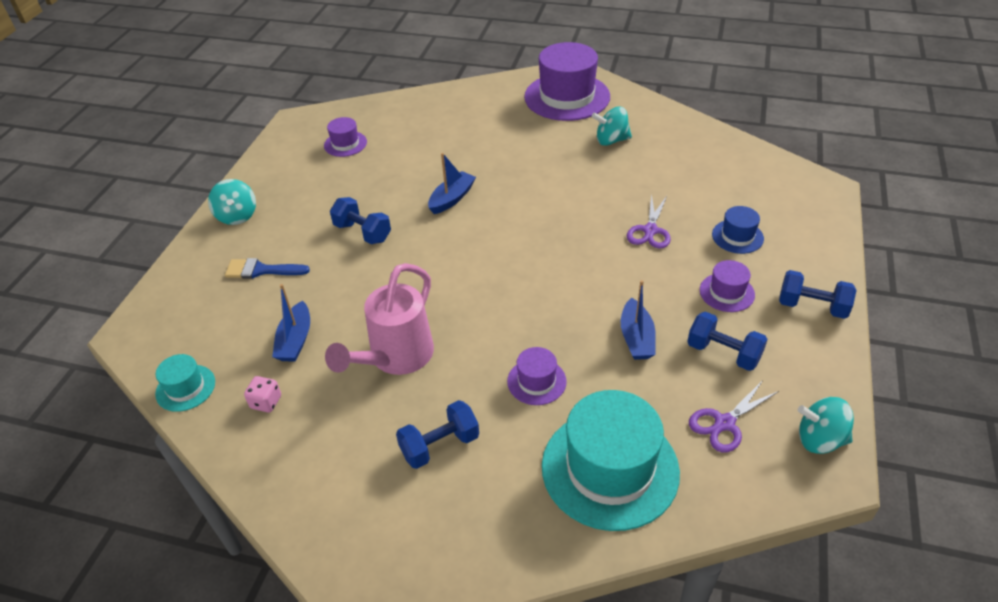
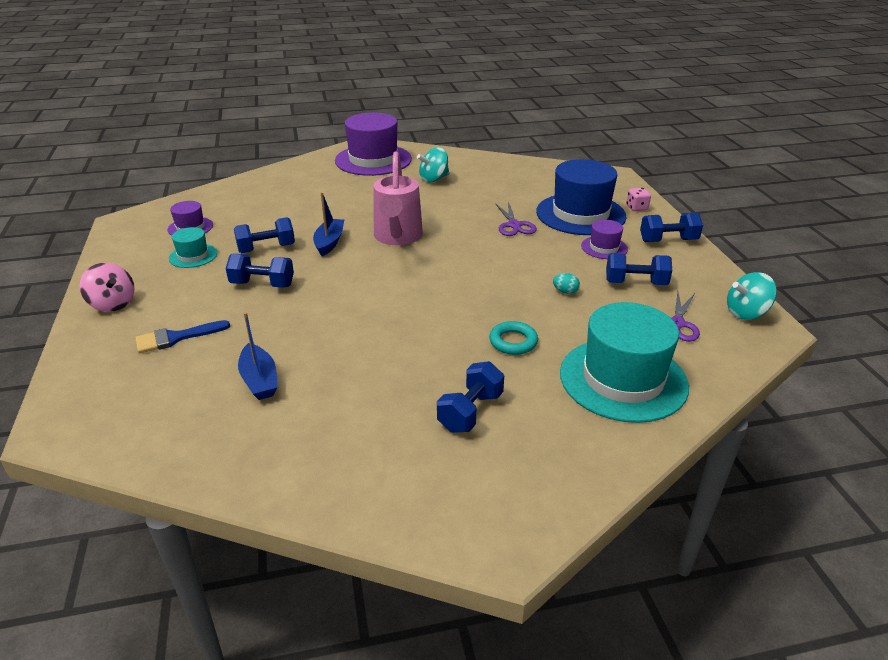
camera: 30 degrees left, 10 degrees down
turquoise hat [155,354,215,412] -> turquoise hat moved to [169,227,217,268]
turquoise spinning top [208,179,256,225] -> pink spinning top [80,263,135,312]
pink dice [244,376,281,412] -> pink dice moved to [626,188,651,211]
pink watering can [325,263,434,375] -> pink watering can moved to [374,152,423,245]
purple hat [507,347,567,405] -> turquoise ring [489,321,538,355]
blue boat [621,280,656,360] -> turquoise egg [553,273,580,294]
blue hat [712,206,764,254] -> blue hat [536,159,627,235], size x2.10
none -> blue dumbbell [234,217,295,253]

